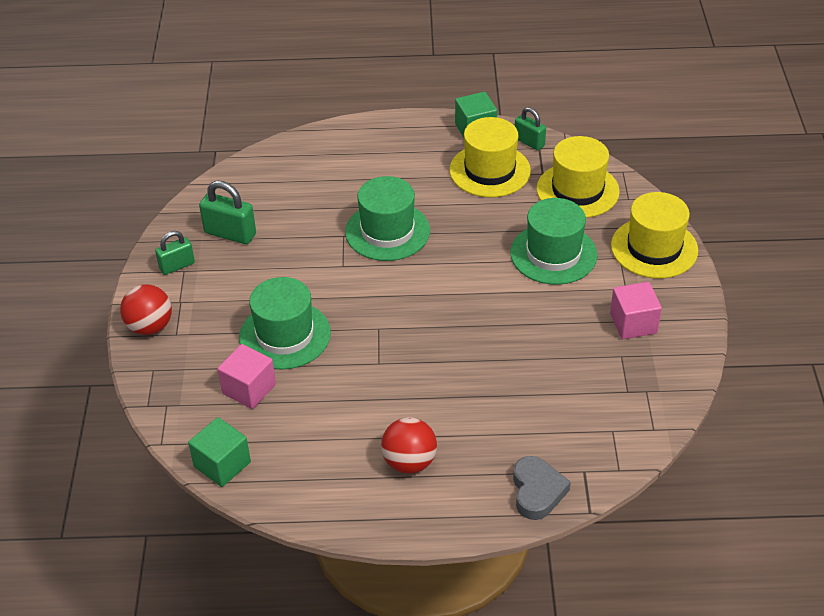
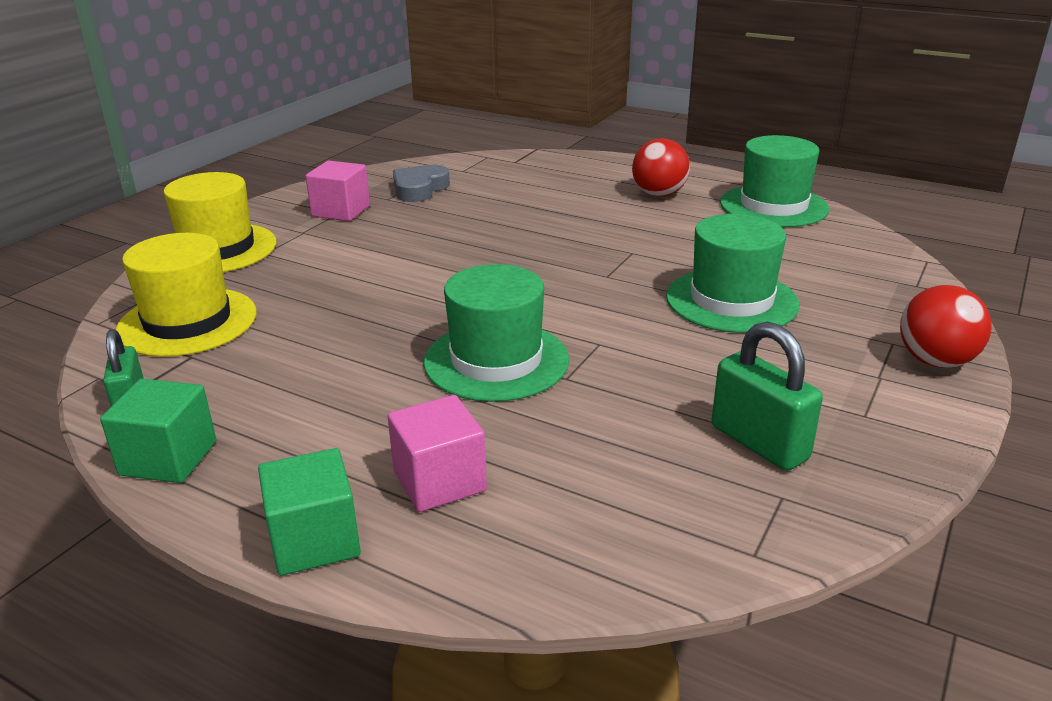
camera: 150 degrees left, 15 degrees down
green padlock [155,231,195,275] -> none
green cube [188,417,251,487] -> green cube moved to [258,448,361,576]
pink cube [217,344,276,409] -> pink cube moved to [388,395,487,512]
yellow hat [449,117,531,197] -> none
green hat [510,198,597,285] -> green hat moved to [720,135,829,227]
grey heart [513,456,571,520] -> grey heart moved to [393,165,450,202]

